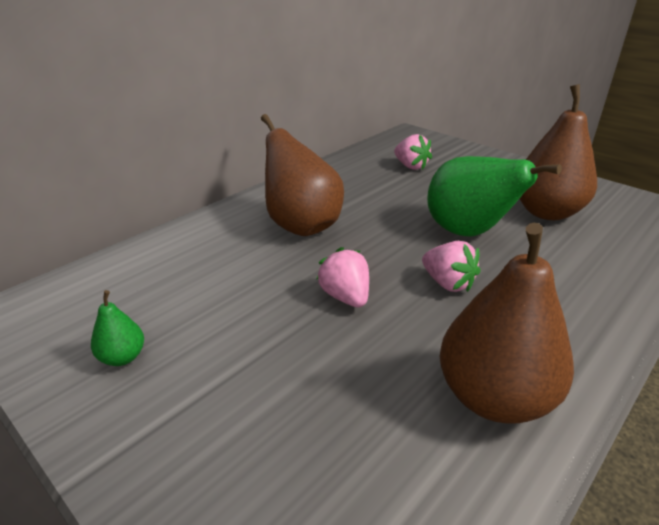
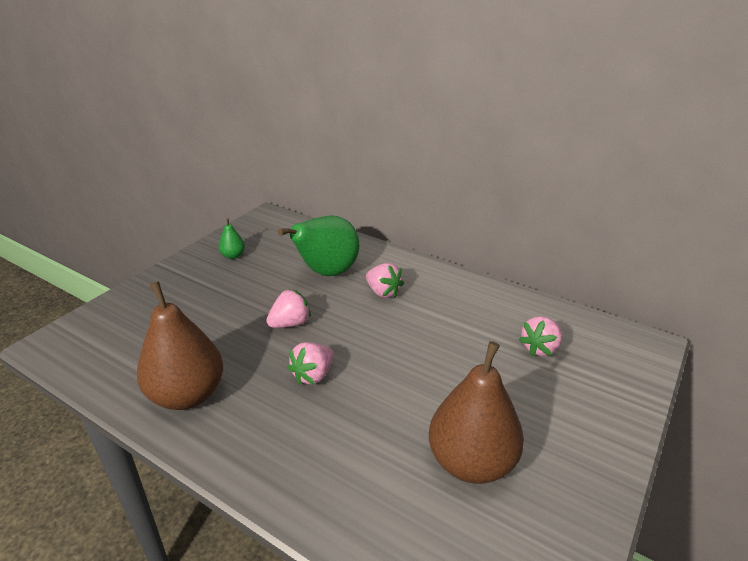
camera: 80 degrees right, 0 degrees up
brown pear [261,114,344,236] -> pink strawberry [366,263,404,298]
green pear [427,156,562,237] -> green pear moved to [278,216,359,276]

